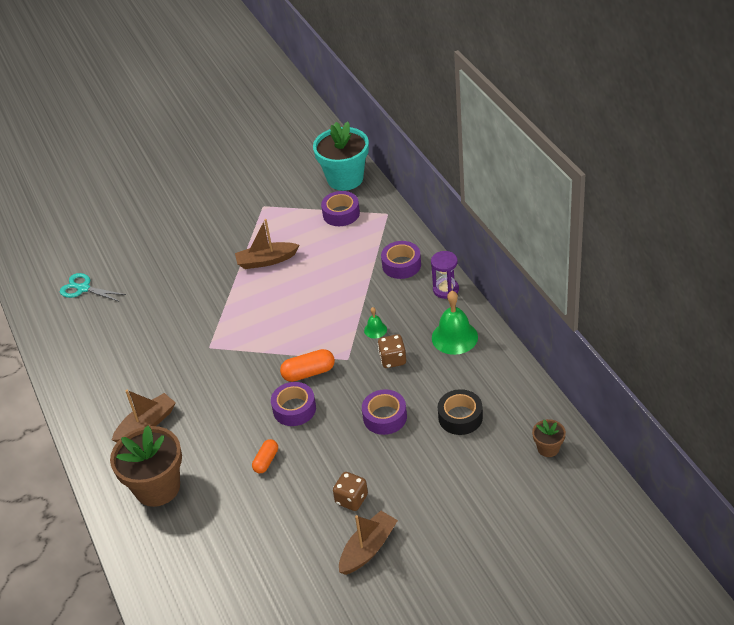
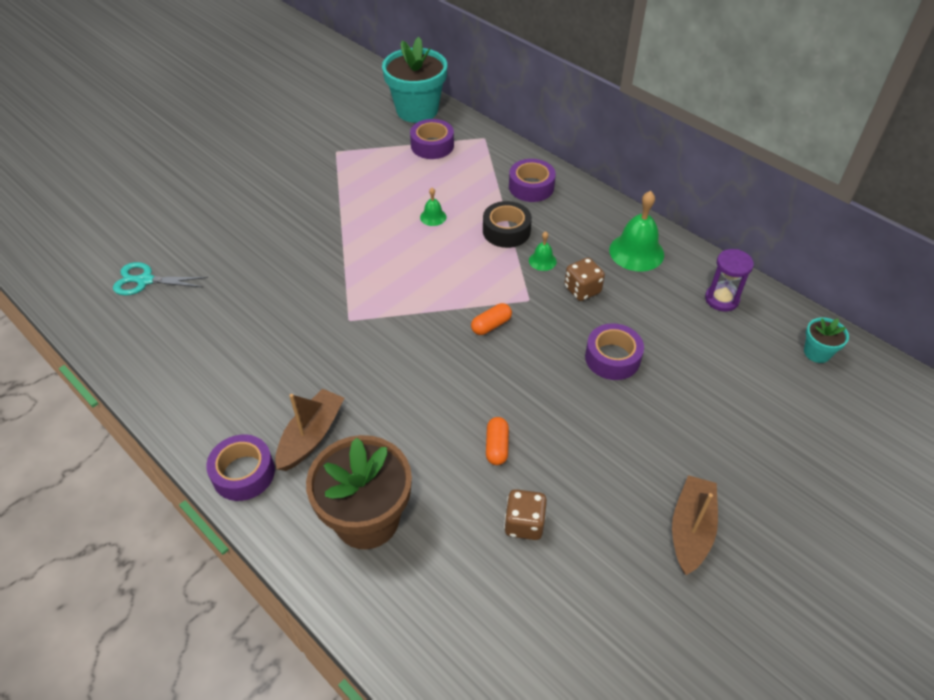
camera: 25 degrees left, 5 degrees up
brown boat [235,219,299,269] -> none
purple tape [271,382,316,426] -> purple tape moved to [206,435,275,501]
orange capsule [280,349,335,382] -> orange capsule [471,303,512,335], size x0.67
brown dice [333,472,368,511] -> brown dice moved to [504,489,547,540]
purple hourglass [431,251,459,299] -> purple hourglass moved to [705,249,754,312]
black tape [438,389,483,435] -> black tape moved to [483,201,532,248]
brown flower pot [532,419,566,457] -> turquoise flower pot [804,317,849,363]
none -> green bell [420,188,446,226]

